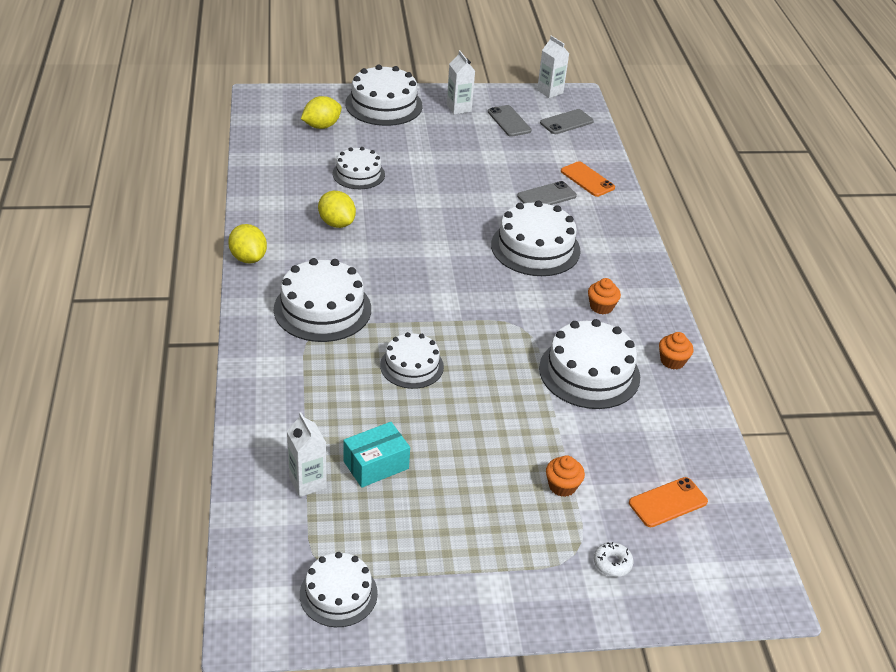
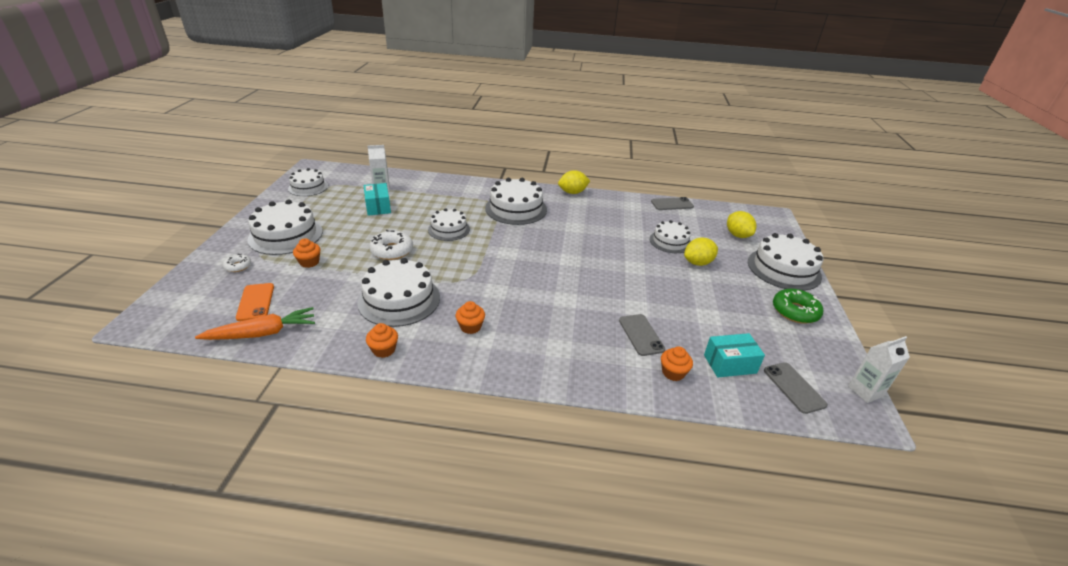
camera: 105 degrees right, 5 degrees down
yellow lemon [318,191,356,228] -> yellow lemon moved to [684,237,718,266]
white carton [447,50,475,115] -> green donut [773,289,823,324]
grey phone [488,105,532,137] -> grey phone moved to [651,197,694,210]
white cake [491,200,581,276] -> white cake moved to [248,200,323,255]
orange phone [561,161,615,197] -> orange cupcake [661,346,693,381]
none -> orange carrot [195,307,315,340]
none -> white donut [369,230,413,260]
none -> turquoise box [704,333,765,377]

